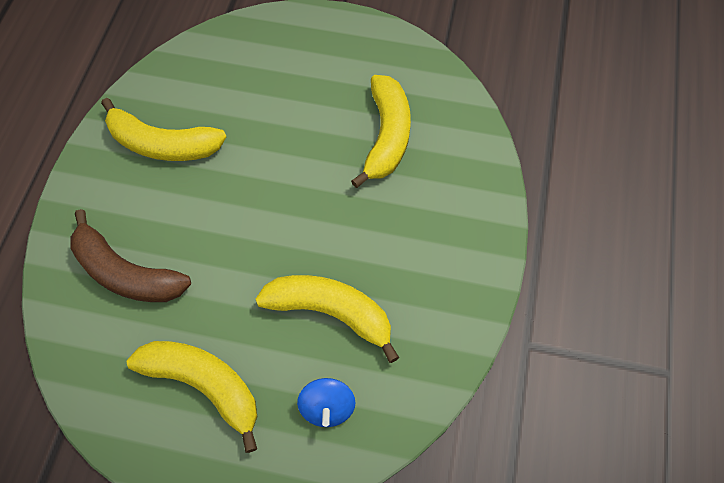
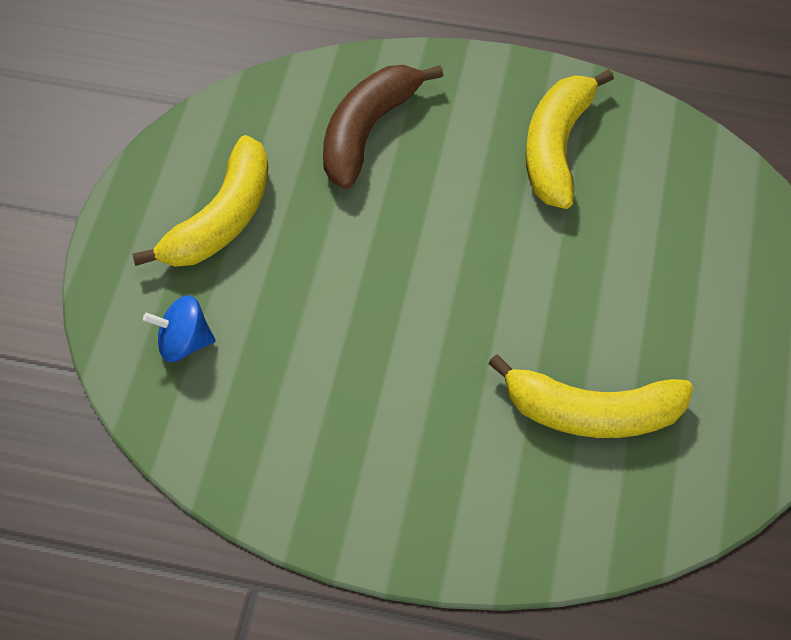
camera: 90 degrees right, 5 degrees down
yellow banana [256,275,399,363] -> none

